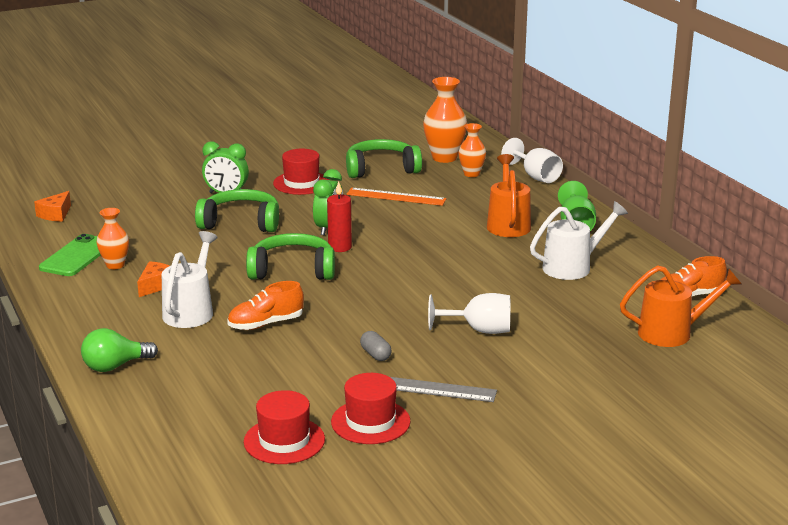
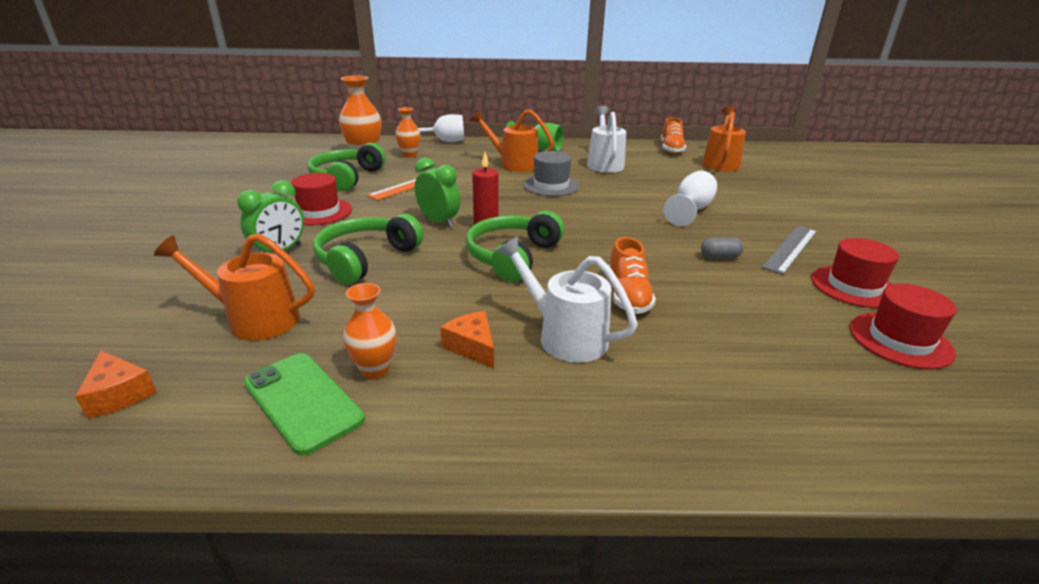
camera: 65 degrees left, 5 degrees up
green light bulb [81,328,158,372] -> none
none -> orange watering can [154,233,315,340]
none -> grey hat [523,151,579,196]

